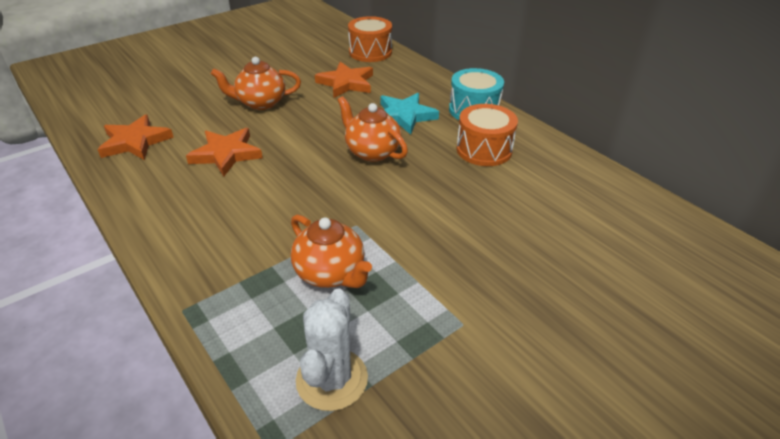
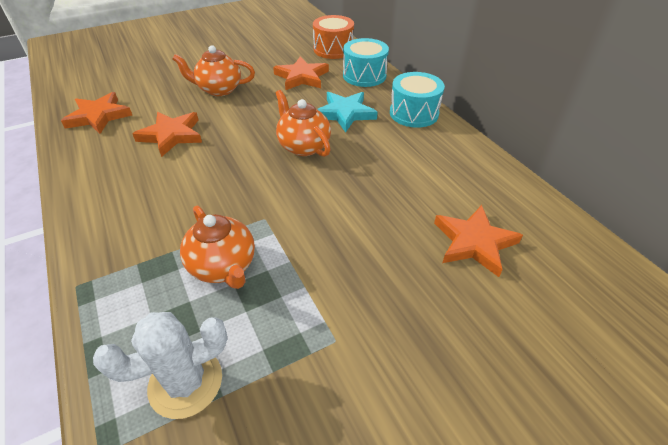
camera: 10 degrees right, 5 degrees up
white cactus [296,289,368,411] -> white cactus turned 45 degrees clockwise [93,312,228,419]
orange drum [456,104,518,166] -> none
none -> turquoise drum [343,38,389,87]
none -> orange star [434,205,523,277]

